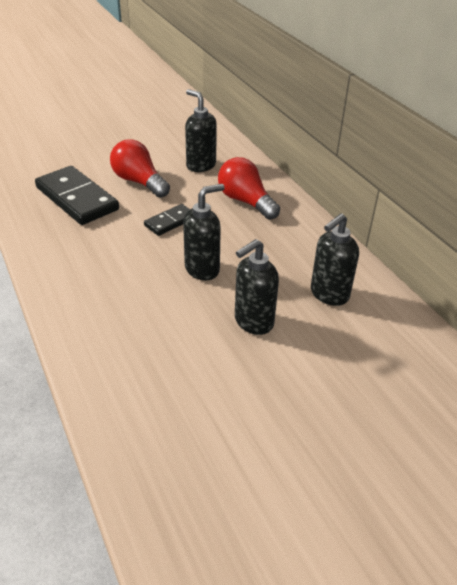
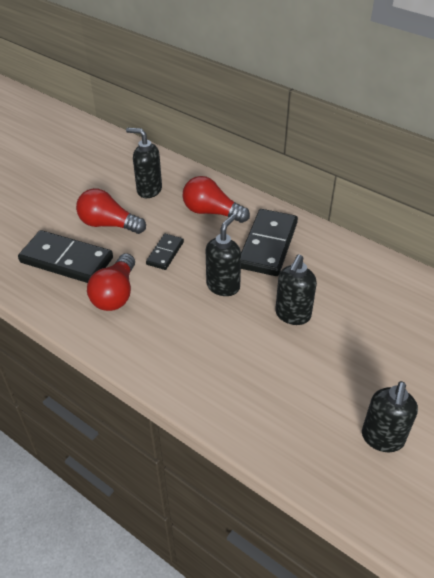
camera: 25 degrees left, 5 degrees up
black soap dispenser [311,214,359,306] -> black soap dispenser moved to [362,381,418,452]
none -> red light bulb [87,253,135,311]
none -> black domino [241,209,298,276]

